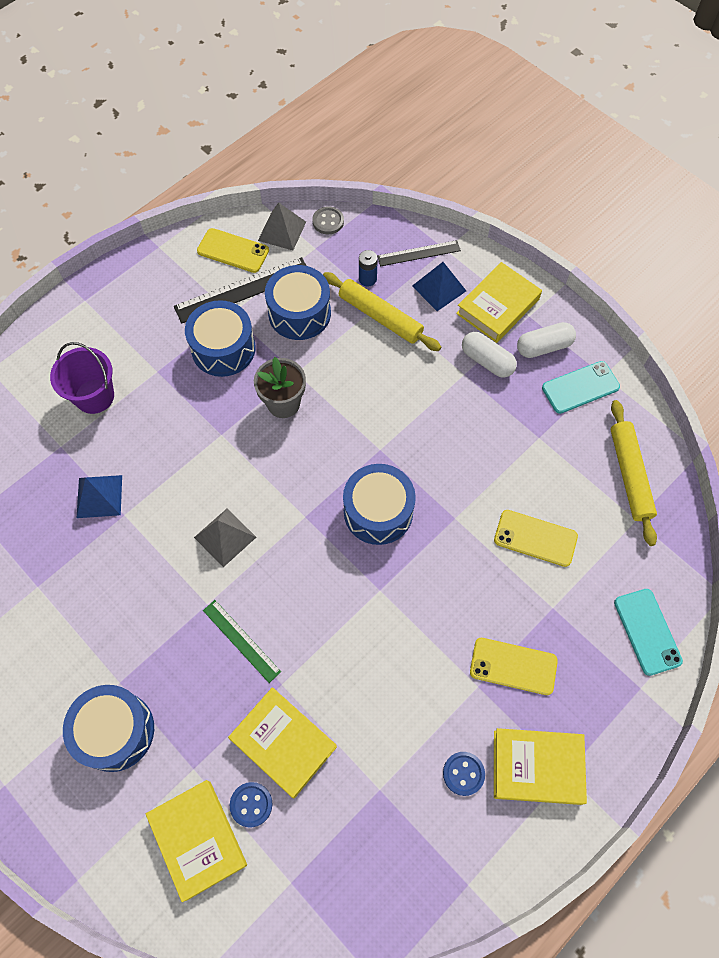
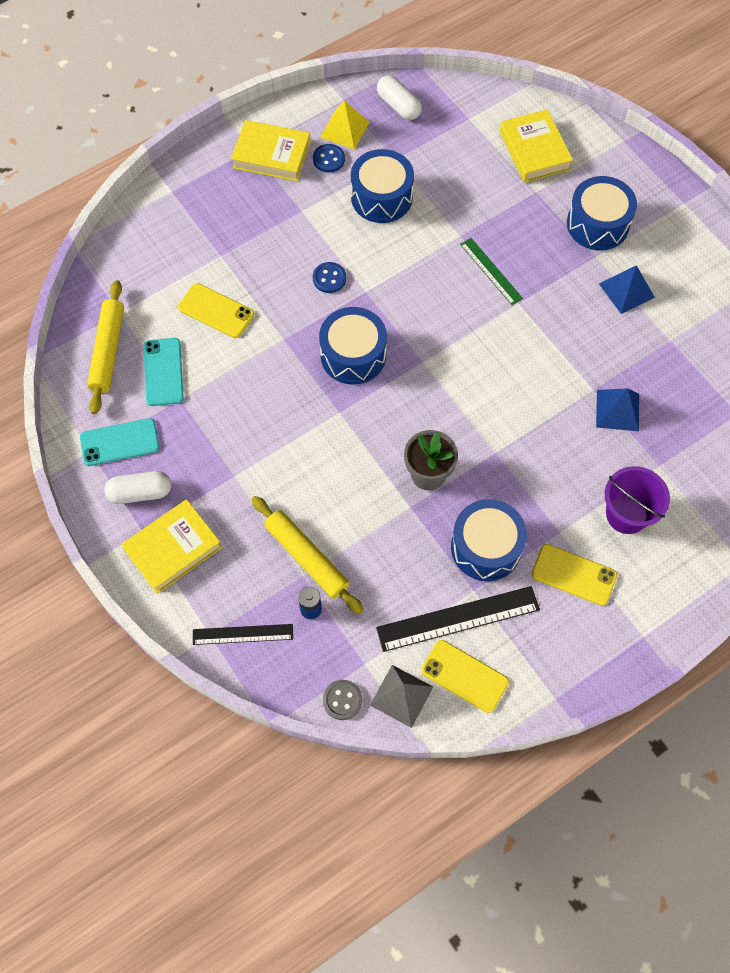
camera: 170 degrees left, 0 degrees up
grey pyramid [194,509,256,567] -> none
yellow book [228,687,337,799] -> none
blue button [230,782,272,828] -> blue button moved to [313,262,346,293]
blue drum [265,265,331,340] -> blue drum moved to [351,149,414,223]
blue pyramid [412,262,466,311] -> blue pyramid moved to [599,265,655,314]
white capsule [462,332,517,378] -> white capsule moved to [377,75,422,120]
yellow phone [470,638,558,695] -> yellow phone moved to [532,544,617,606]
turquoise phone [614,589,683,676] -> turquoise phone moved to [143,338,184,406]
none -> yellow pyramid [320,101,370,150]

